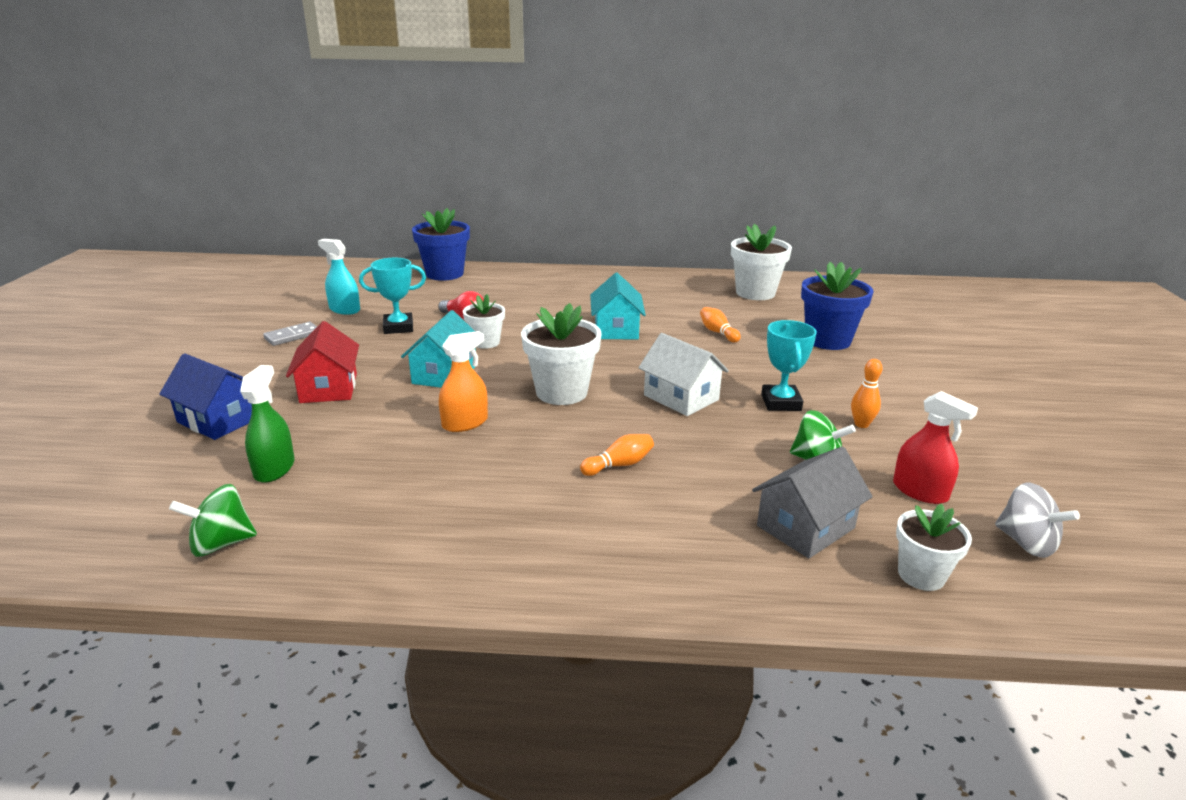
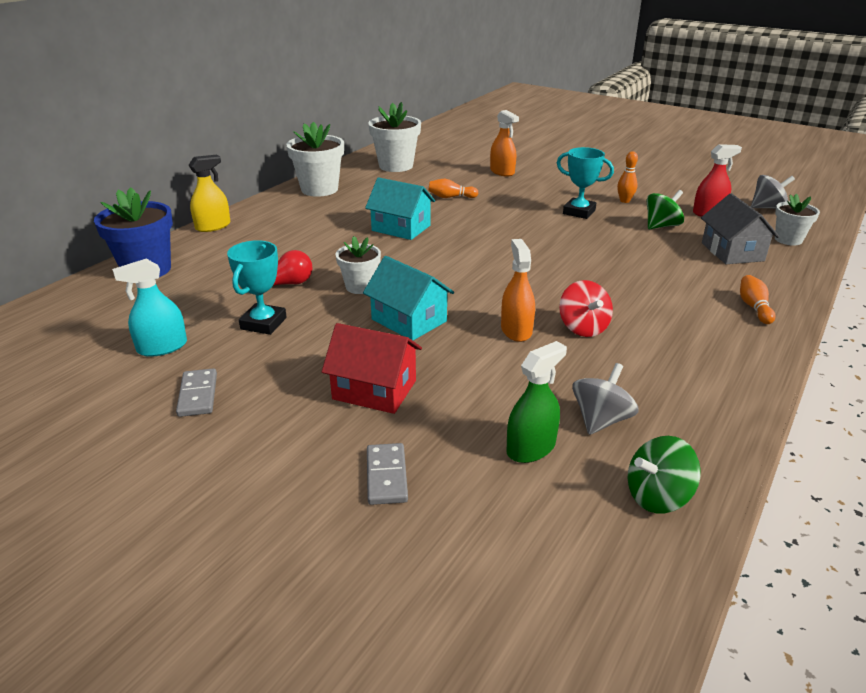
camera: 60 degrees left, 5 degrees up
blue house [159,353,252,440] -> grey domino [367,443,408,505]
green spinning top [169,484,257,557] -> green spinning top turned 60 degrees clockwise [628,436,701,513]
green spray bottle [240,365,295,483] -> green spray bottle turned 105 degrees clockwise [507,341,567,463]
white flower pot [521,303,602,405] -> white flower pot moved to [286,122,344,197]
orange bowling pin [580,434,654,476] -> orange bowling pin moved to [740,275,776,324]
white house [638,333,729,416] -> none
blue flower pot [801,262,874,350] -> orange spray bottle [490,110,519,177]
none -> yellow spray bottle [189,155,230,232]
none -> red spinning top [559,280,613,337]
none -> grey spinning top [572,363,639,435]

